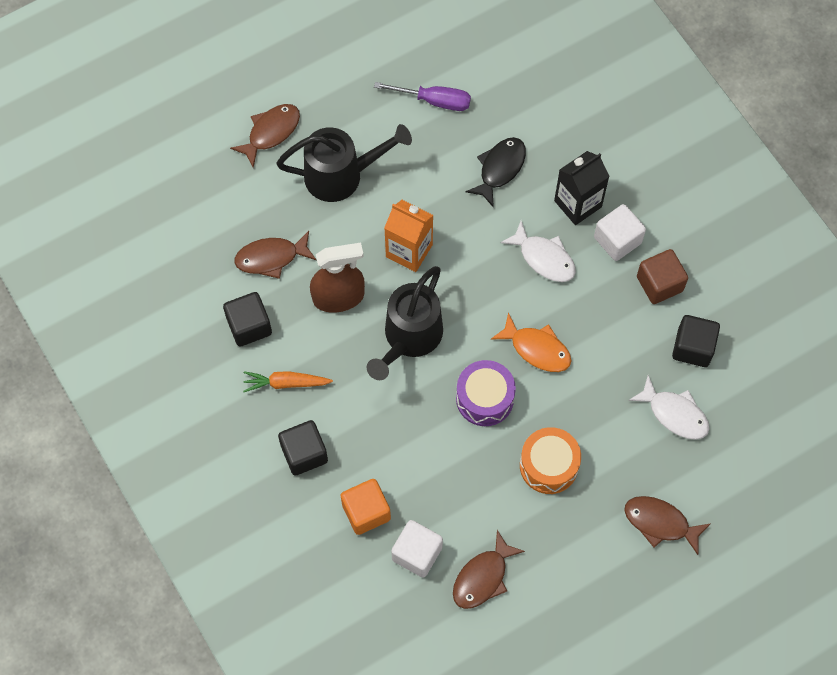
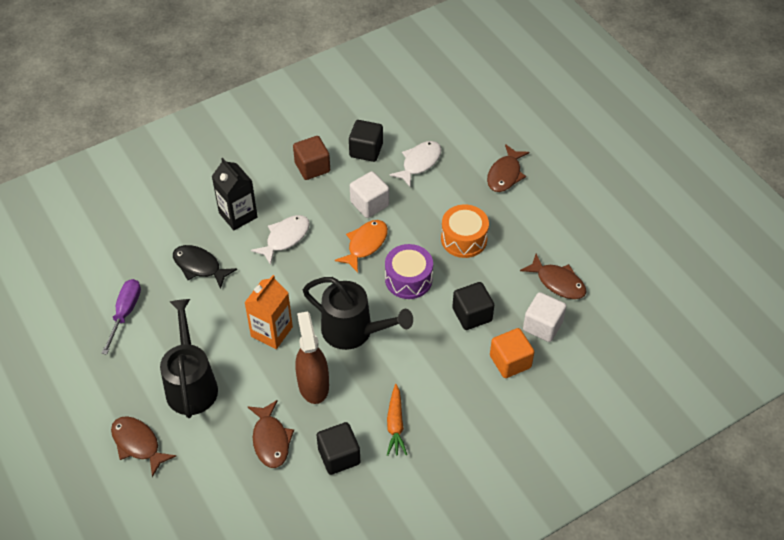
camera: 90 degrees left, 15 degrees down
black cube [278,420,328,476] -> black cube moved to [452,282,494,330]
white cube [594,204,646,261] -> white cube moved to [350,171,389,218]

